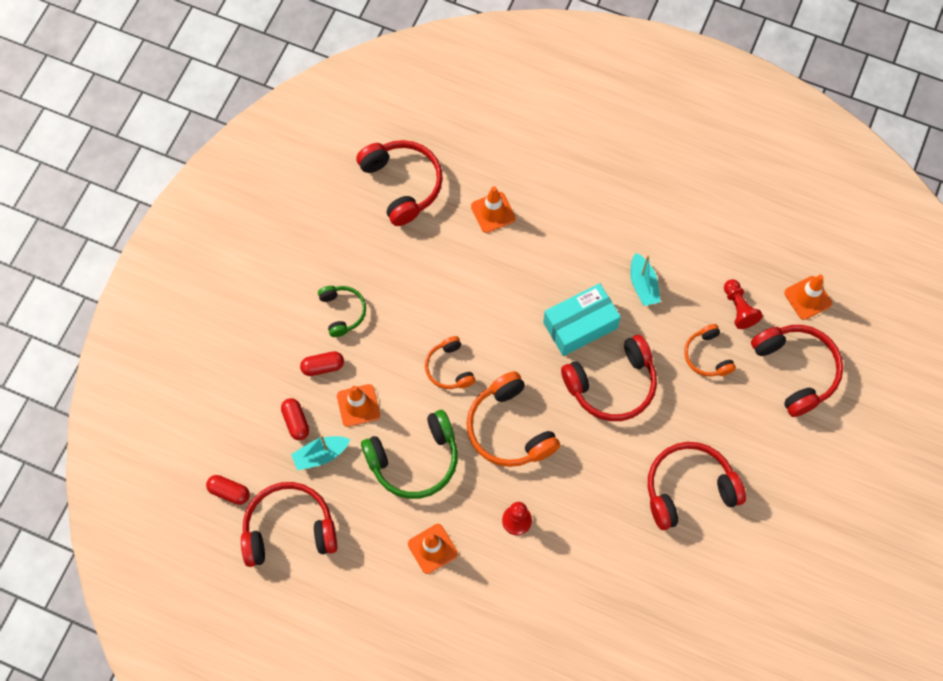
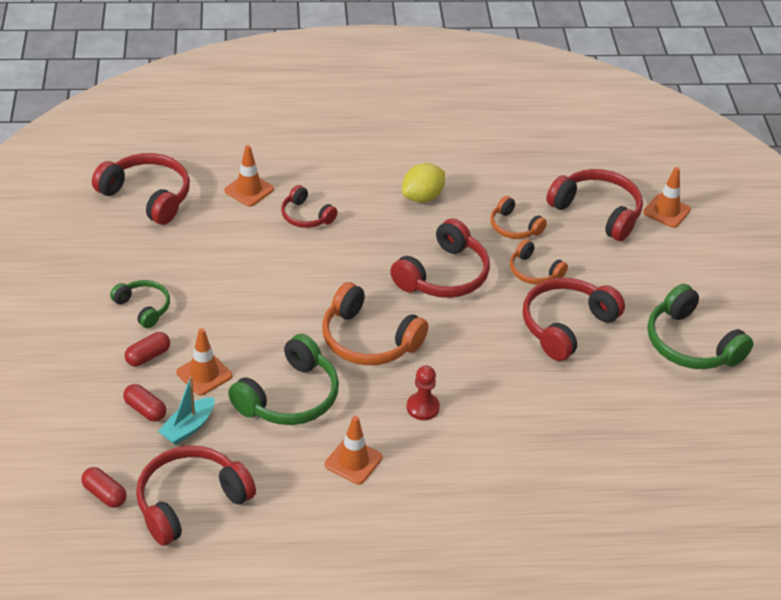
camera: 30 degrees left, 25 degrees down
red capsule [206,475,250,505] -> red capsule turned 45 degrees clockwise [81,467,126,508]
orange headphones [425,336,476,389] -> orange headphones moved to [510,239,568,285]
turquoise box [543,283,621,356] -> none
turquoise boat [630,253,660,306] -> yellow lemon [402,163,445,203]
red pawn [724,279,763,329] -> none
orange traffic cone [784,275,832,320] -> orange traffic cone moved to [643,167,691,228]
none -> red headphones [281,185,338,228]
none -> green headphones [648,284,754,369]

